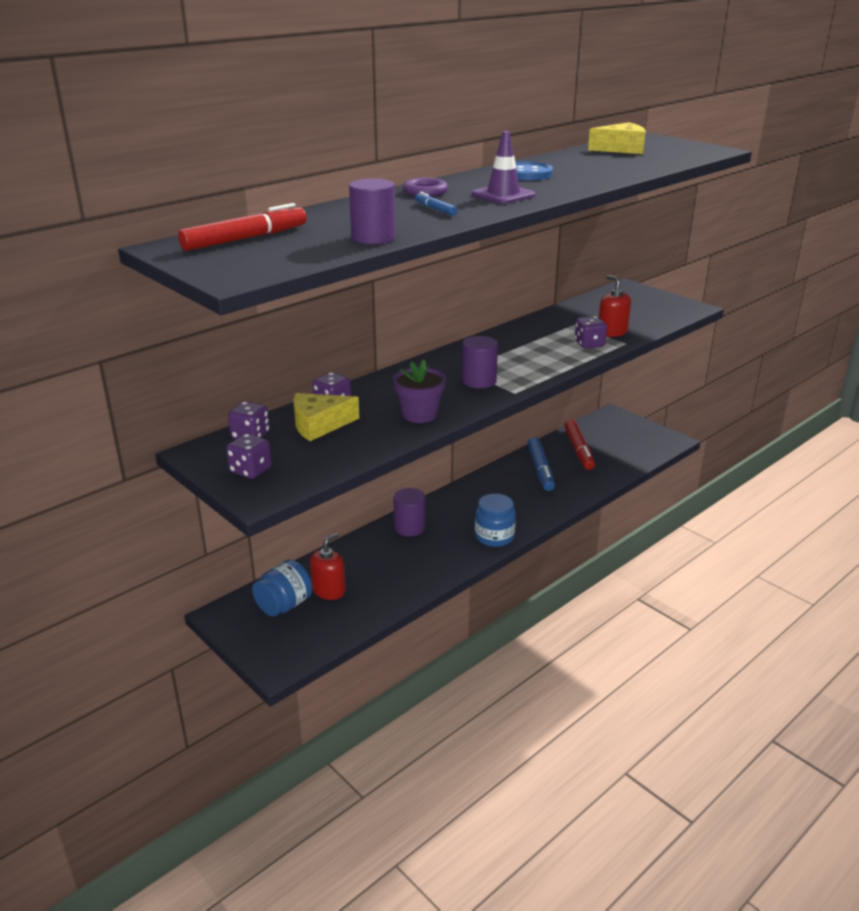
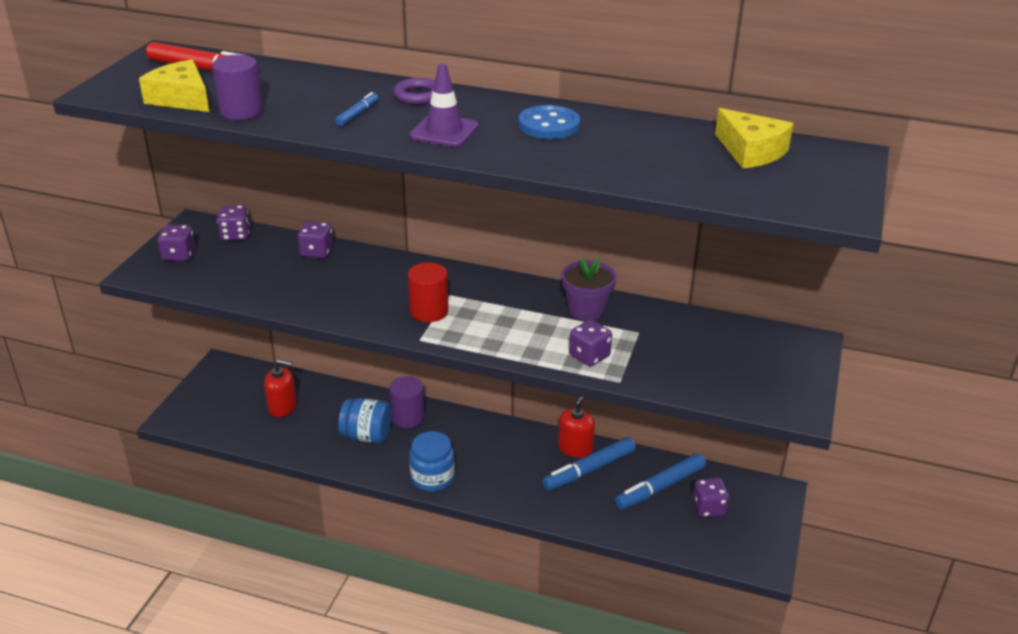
camera: 60 degrees right, 5 degrees up
blue jar [252,560,313,616] -> blue jar moved to [339,398,392,444]
yellow cheese [293,393,359,441] -> yellow cheese moved to [139,60,209,112]
purple flower pot [393,359,446,423] -> purple flower pot moved to [562,257,616,321]
purple cylinder [462,336,498,388] -> red cylinder [408,262,448,322]
red marker [564,419,595,470] -> blue marker [615,453,706,510]
red soap dispenser [599,275,631,337] -> red soap dispenser moved to [558,397,595,458]
none -> purple dice [693,478,729,517]

